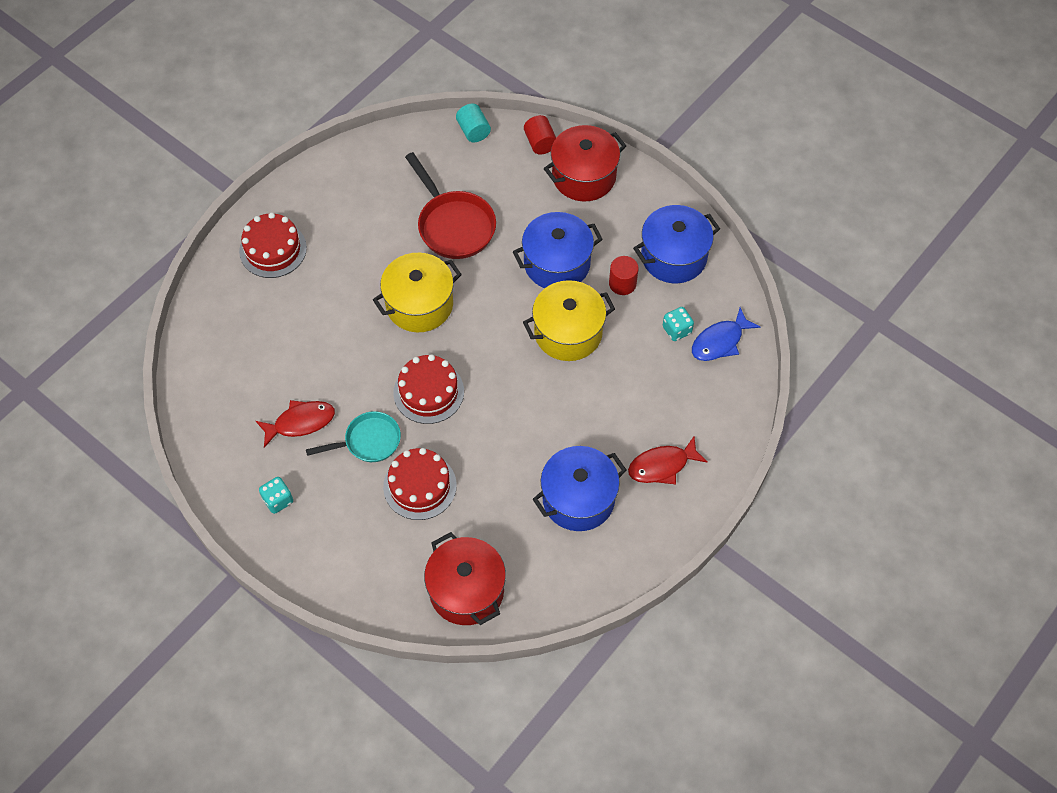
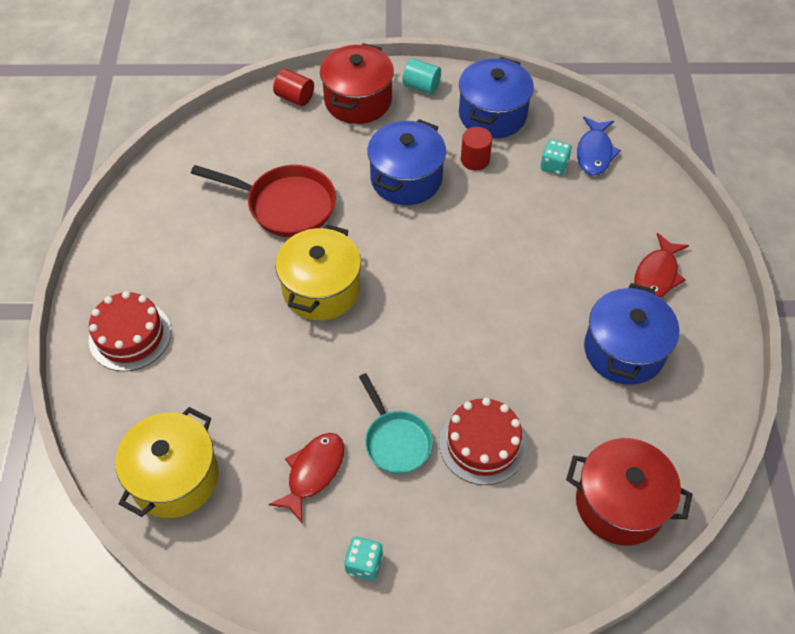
camera: 40 degrees left, 5 degrees down
turquoise pan [306,411,401,462] -> turquoise pan turned 120 degrees clockwise [359,373,433,474]
red cake [393,354,464,424] -> none
turquoise cylinder [456,104,491,142] -> turquoise cylinder moved to [402,58,441,94]
yellow pot [523,280,615,361] -> yellow pot moved to [115,407,219,518]

